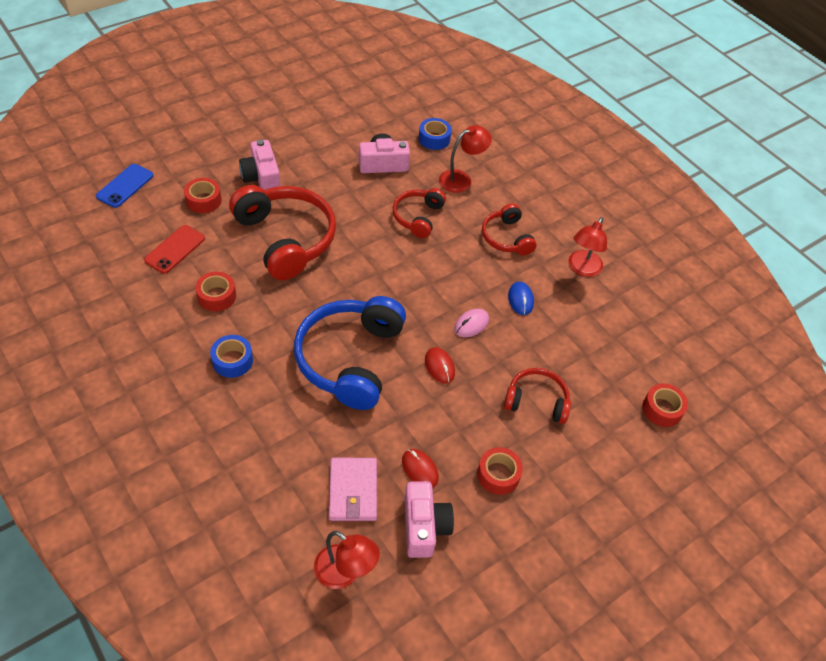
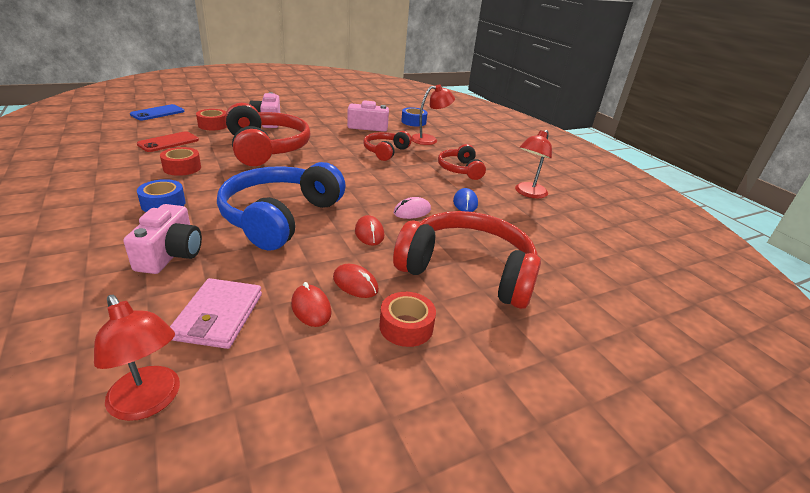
camera: 10 degrees right, 20 degrees down
pink camera [404,481,454,558] -> pink camera moved to [123,204,202,274]
red headphones [504,368,571,424] -> red headphones [393,211,541,309], size x1.84
red tape [643,383,688,427] -> none
none -> red mouse [333,264,379,298]

